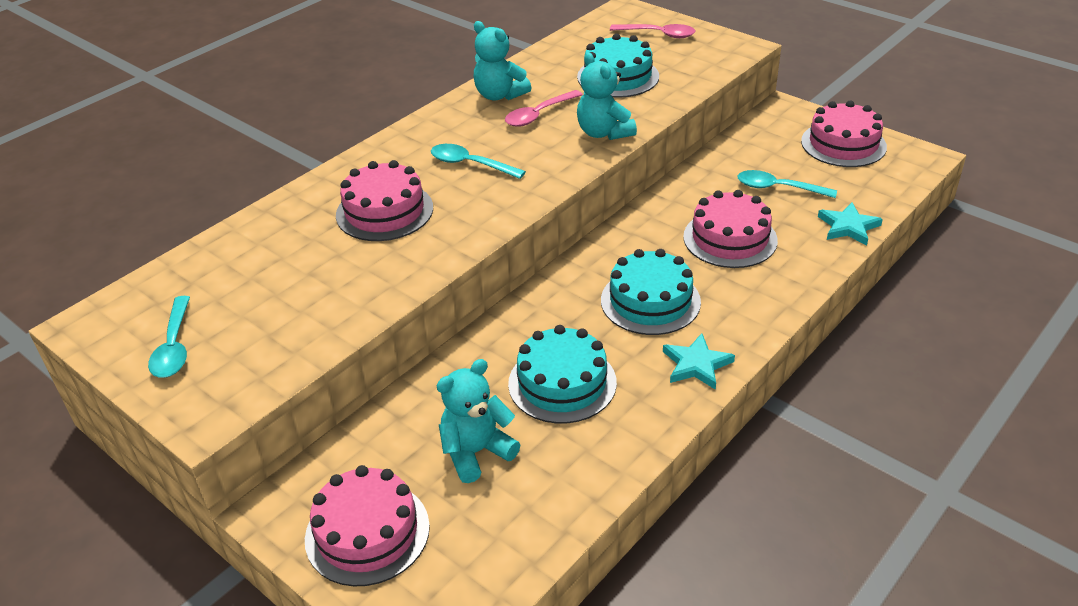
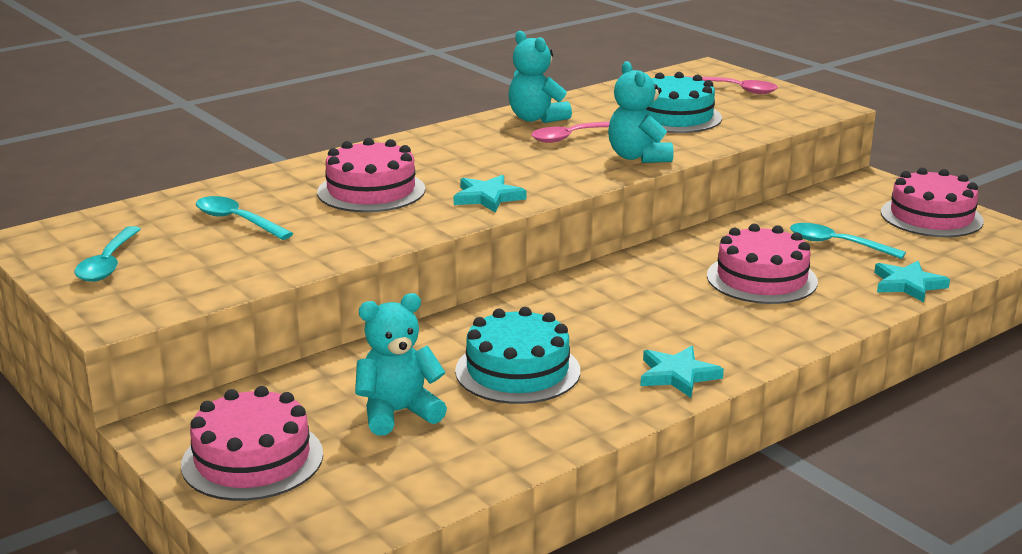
camera: 10 degrees right, 15 degrees down
turquoise spoon [431,144,526,179] -> turquoise spoon moved to [196,196,293,240]
turquoise cake [601,249,701,335] -> none
none -> turquoise star [454,175,526,212]

